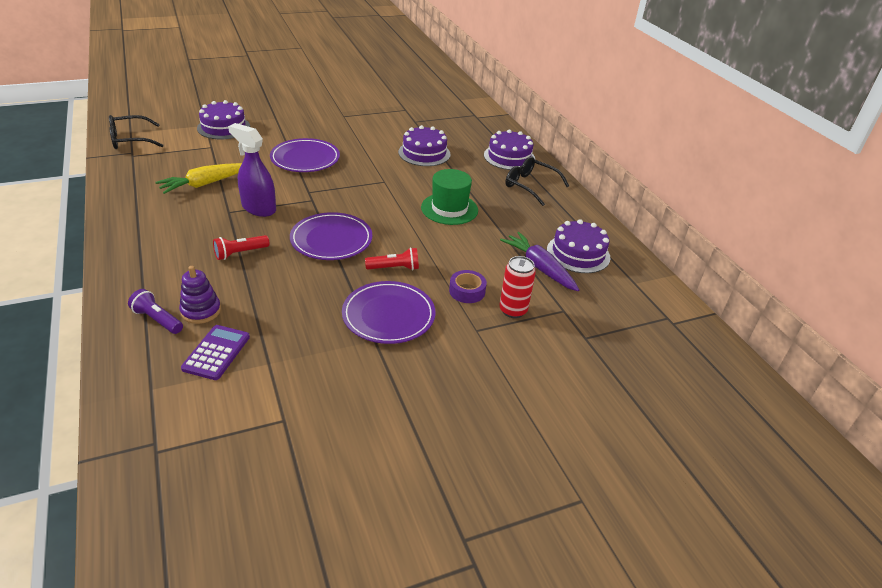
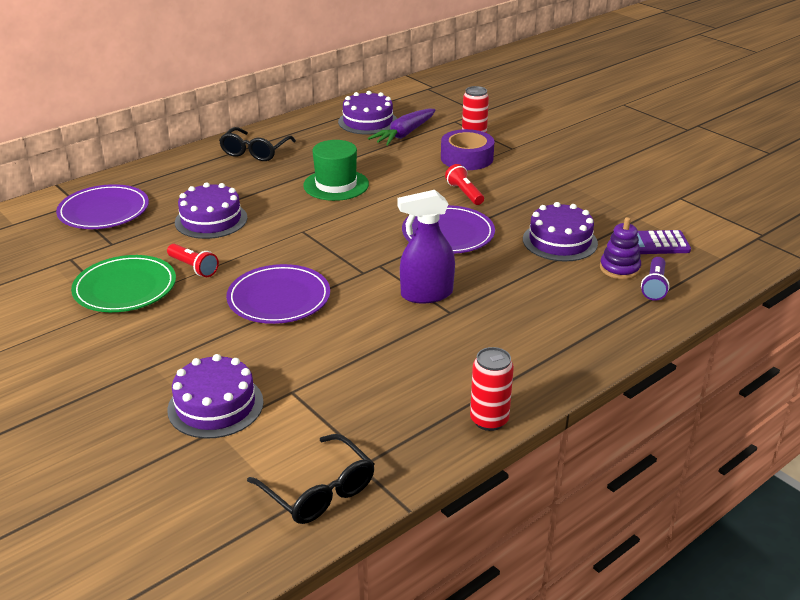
camera: 105 degrees left, 5 degrees down
yellow carrot [155,163,242,194] -> none
red flashlight [213,235,270,260] -> red flashlight moved to [167,244,219,277]
purple spray bottle [228,123,276,217] -> purple spray bottle turned 60 degrees clockwise [397,190,455,303]
purple plate [342,281,435,344] -> purple plate moved to [56,184,149,229]
purple tape [449,270,487,303] -> purple tape [441,129,494,170], size x1.58
purple cake [484,129,535,170] -> purple cake moved to [523,202,598,261]
none -> green plate [71,255,176,312]
none -> red can [470,347,514,431]

